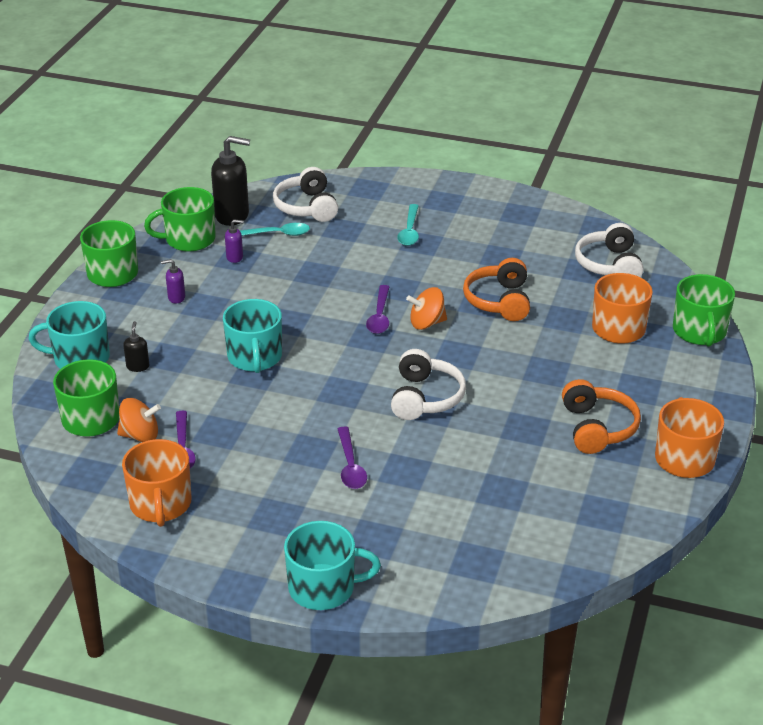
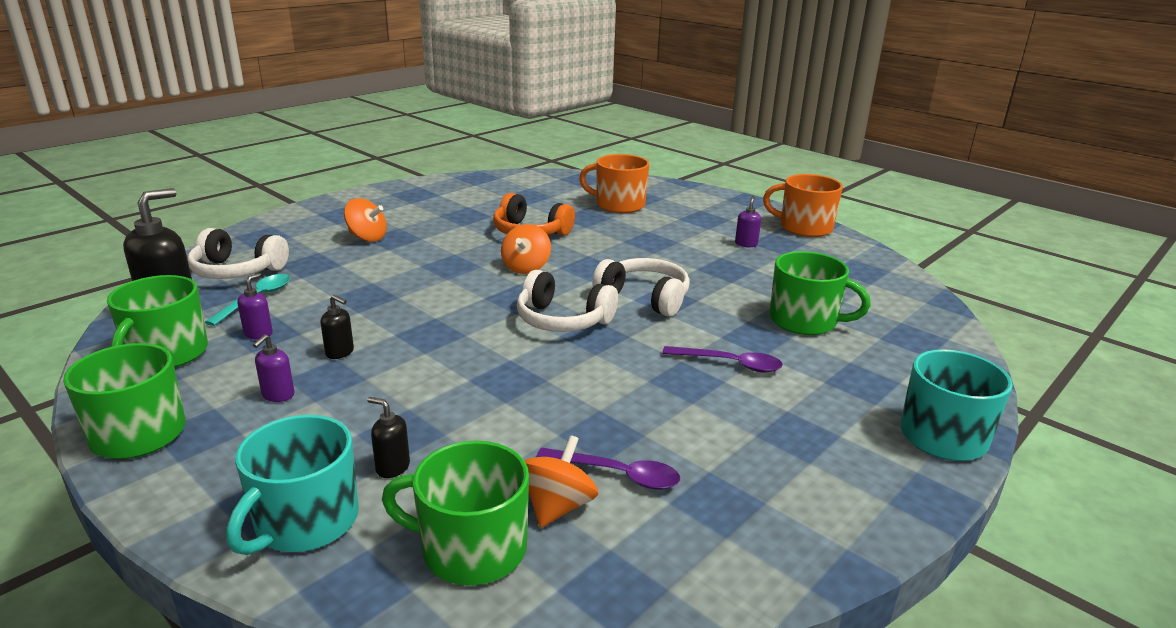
camera: 65 degrees left, 10 degrees down
orange mug [122,439,192,527] -> none
turquoise mug [223,299,282,373] -> none
purple spoon [366,285,389,334] -> none
turquoise spoon [397,204,419,246] -> orange spinning top [344,198,387,242]
orange headphones [562,379,641,454] -> purple soap dispenser [735,196,761,247]
white headphones [575,223,643,277] -> white headphones moved to [517,270,618,332]
green mug [673,274,735,347] -> green mug moved to [769,251,871,335]
none -> black soap dispenser [321,295,354,359]

